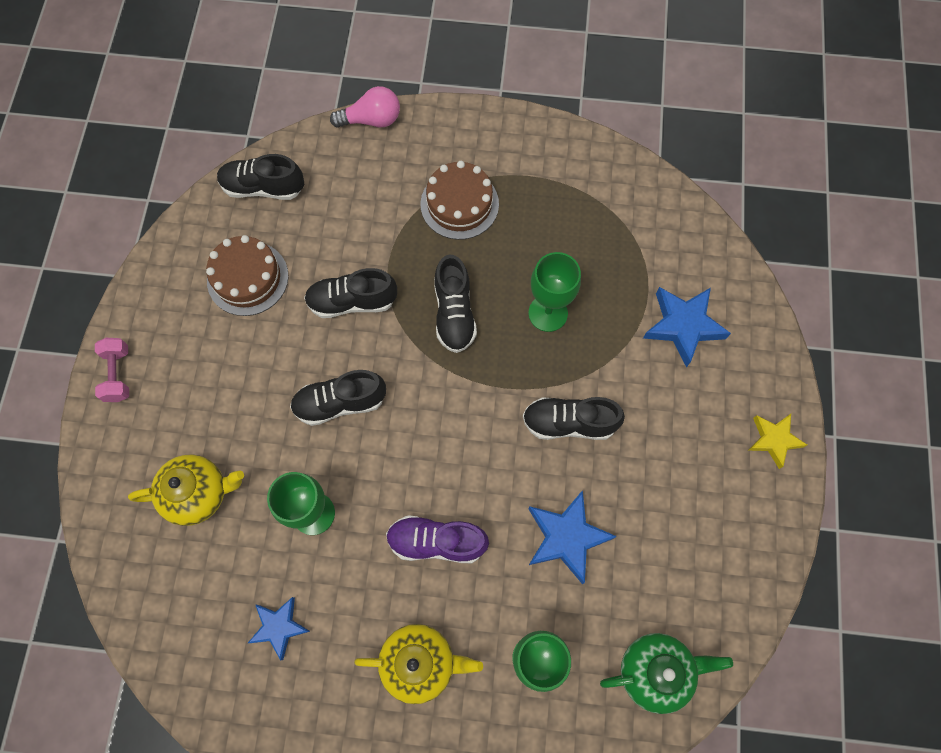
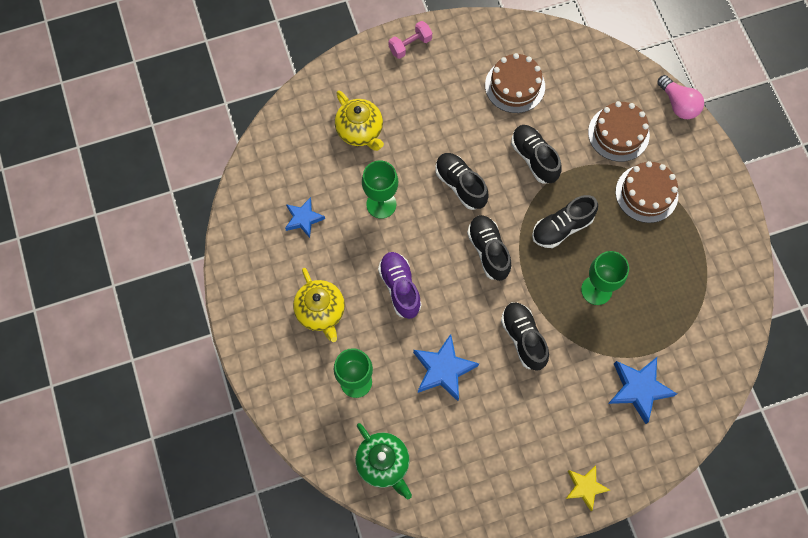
camera: 65 degrees right, 0 degrees up
black shoe [217,154,304,200] -> black shoe moved to [467,215,511,281]
none -> brown cake [588,101,650,162]

